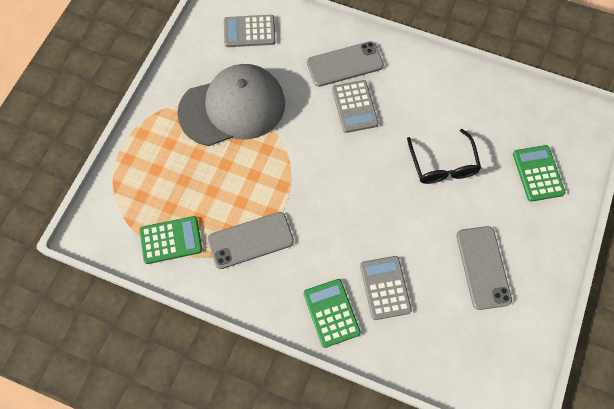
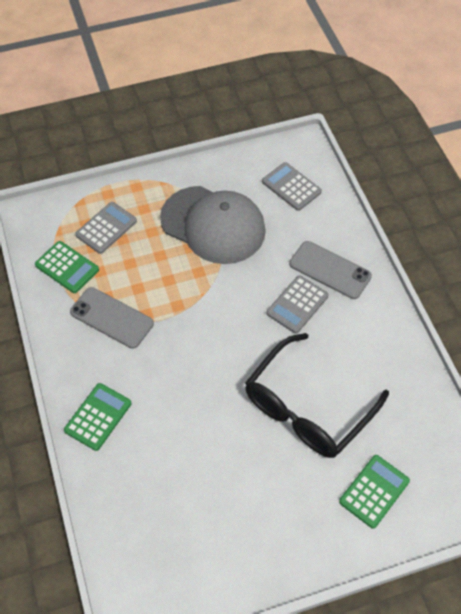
camera: 50 degrees right, 10 degrees down
grey calculator [360,256,412,320] -> grey calculator moved to [75,202,137,254]
black glasses [407,129,481,184] -> black glasses [245,333,389,458], size x1.66
grey phone [456,226,512,310] -> none

